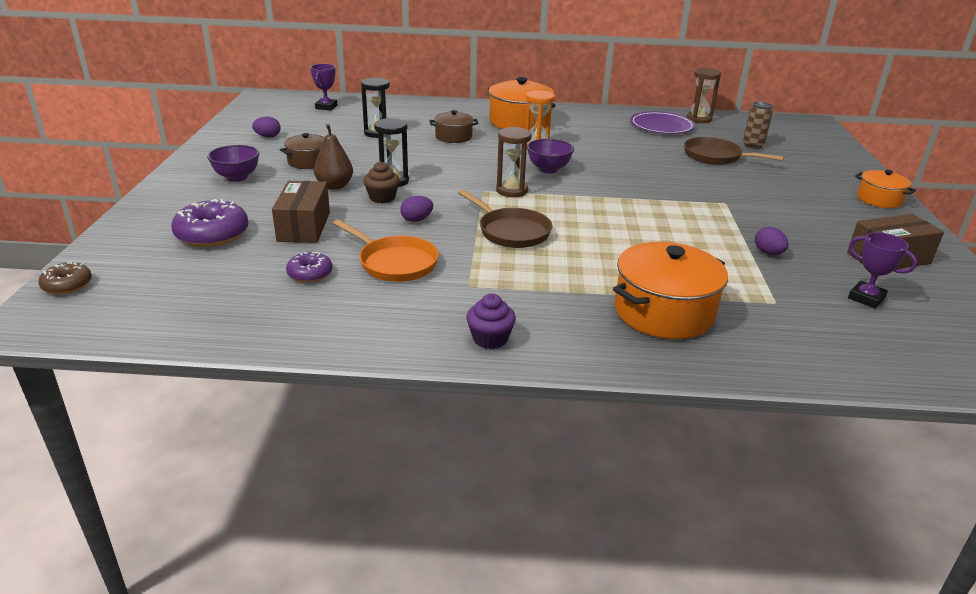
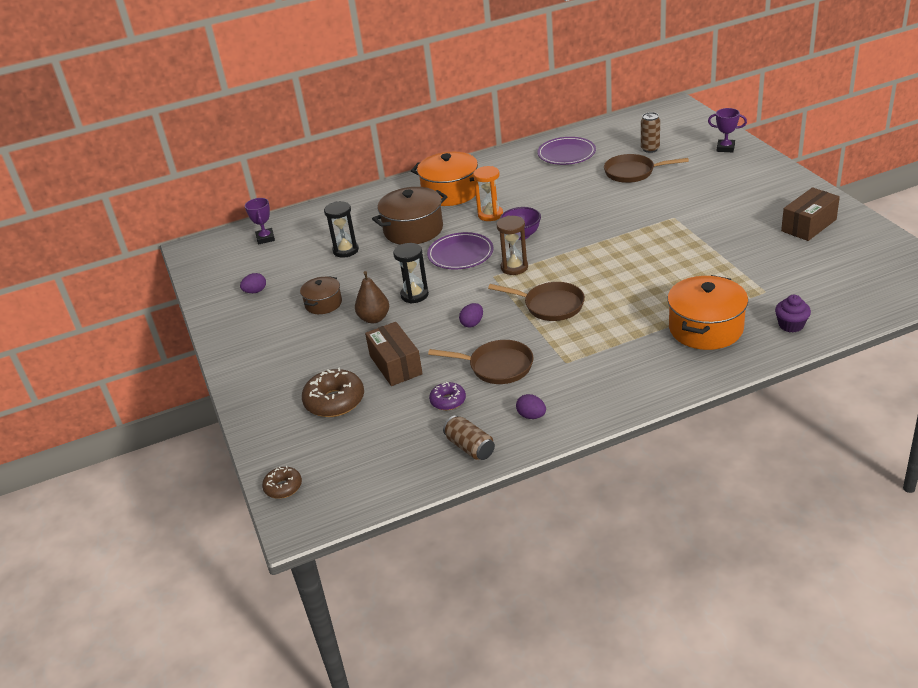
camera: 20 degrees left, 5 degrees up
purple donut [171,199,248,247] -> brown donut [302,367,364,417]
purple bowl [207,145,259,182] -> none
orange pan [333,219,439,282] -> brown pan [428,340,534,384]
brown cupcake [363,161,400,203] -> none
brown pot [429,110,478,143] -> brown pot [372,187,448,245], size x1.75
purple cupcake [467,294,516,349] -> purple cupcake moved to [775,295,811,333]
brown hourglass [687,68,721,123] -> none
purple egg [755,227,789,255] -> purple egg moved to [516,394,546,419]
purple trophy [848,232,917,308] -> purple trophy moved to [708,108,747,152]
orange pot [855,170,916,208] -> none
none -> purple plate [427,232,493,269]
none -> brown can [443,415,495,460]

